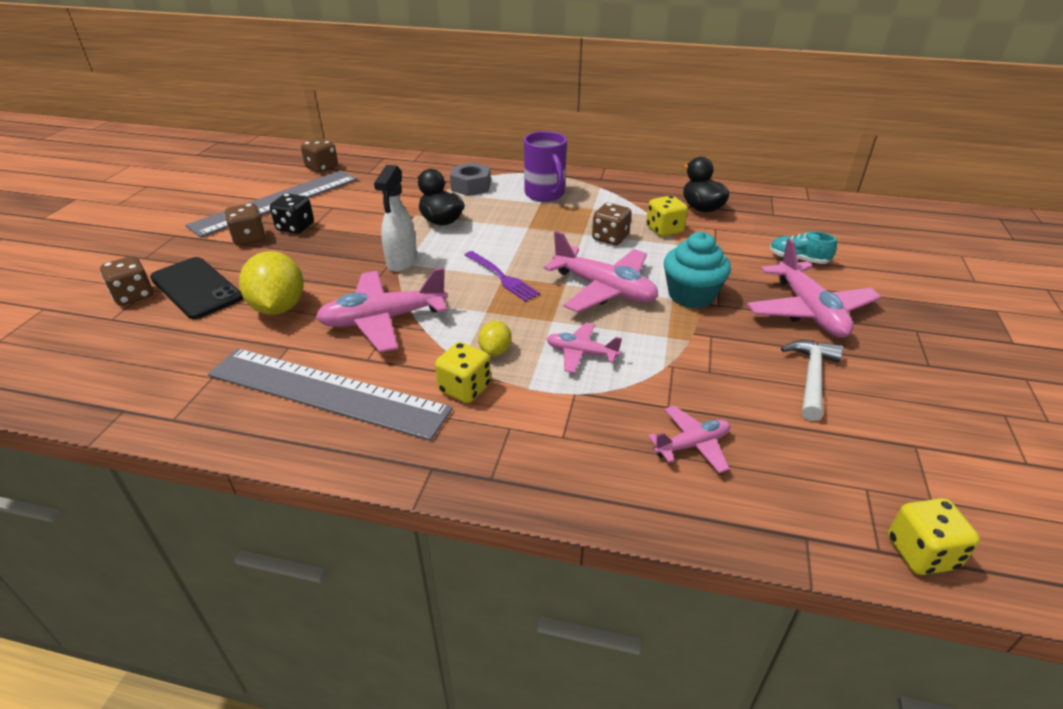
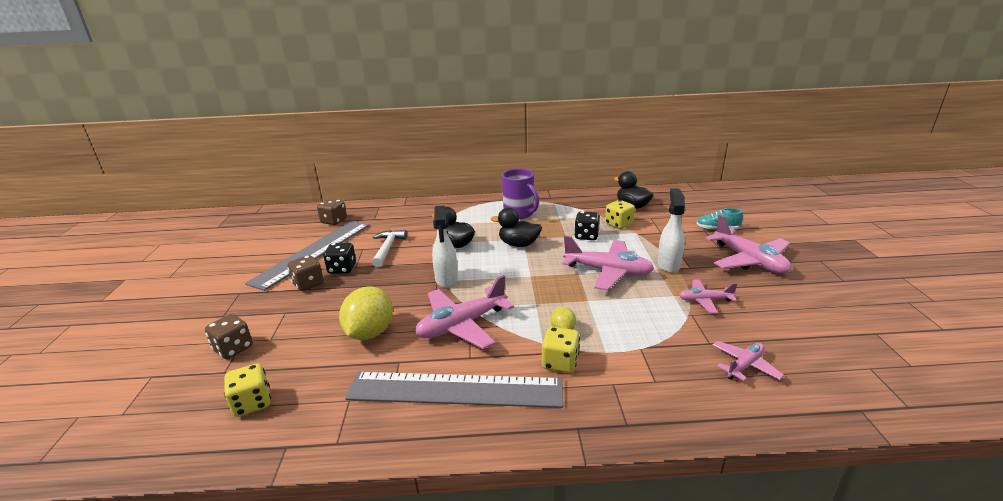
camera: 15 degrees left, 10 degrees down
black phone [150,257,243,319] -> none
yellow lemon [239,251,304,315] -> yellow lemon turned 45 degrees clockwise [339,287,393,340]
grey nut [450,163,491,196] -> none
purple fork [465,251,540,302] -> none
pink plane [547,322,622,373] -> pink plane moved to [679,280,737,314]
brown dice [592,203,632,245] -> black dice [574,211,600,240]
turquoise cupcake [664,232,731,308] -> white spray bottle [658,188,685,273]
white hammer [781,340,843,421] -> white hammer moved to [372,230,407,267]
yellow dice [888,498,980,575] -> yellow dice moved to [224,364,271,417]
none -> black duck [491,208,542,247]

